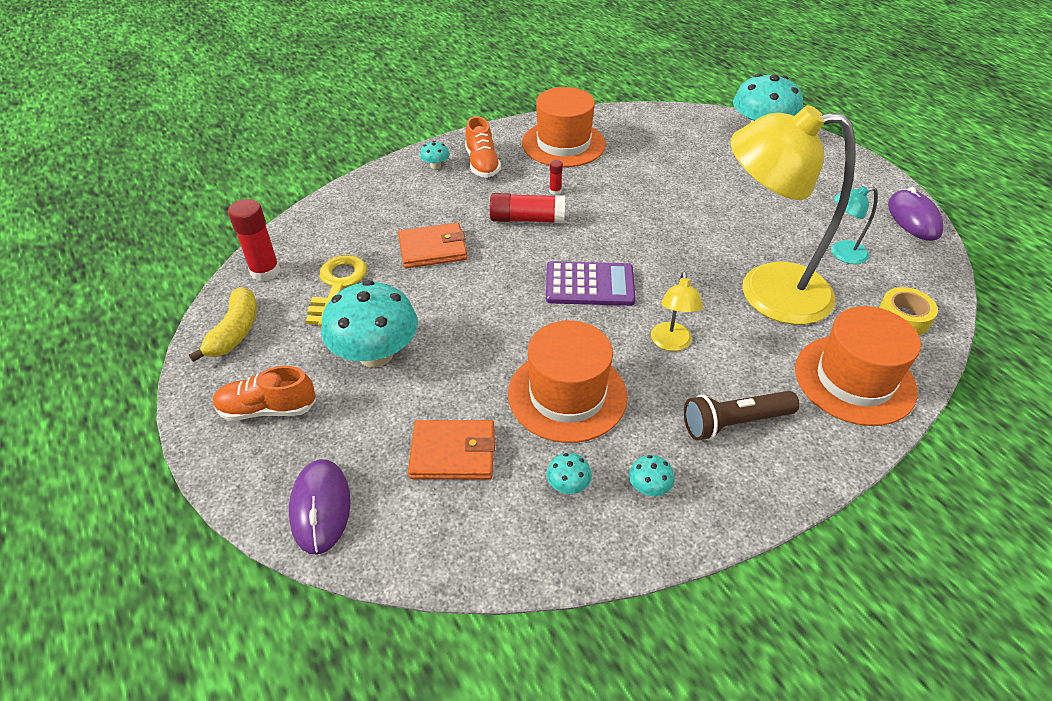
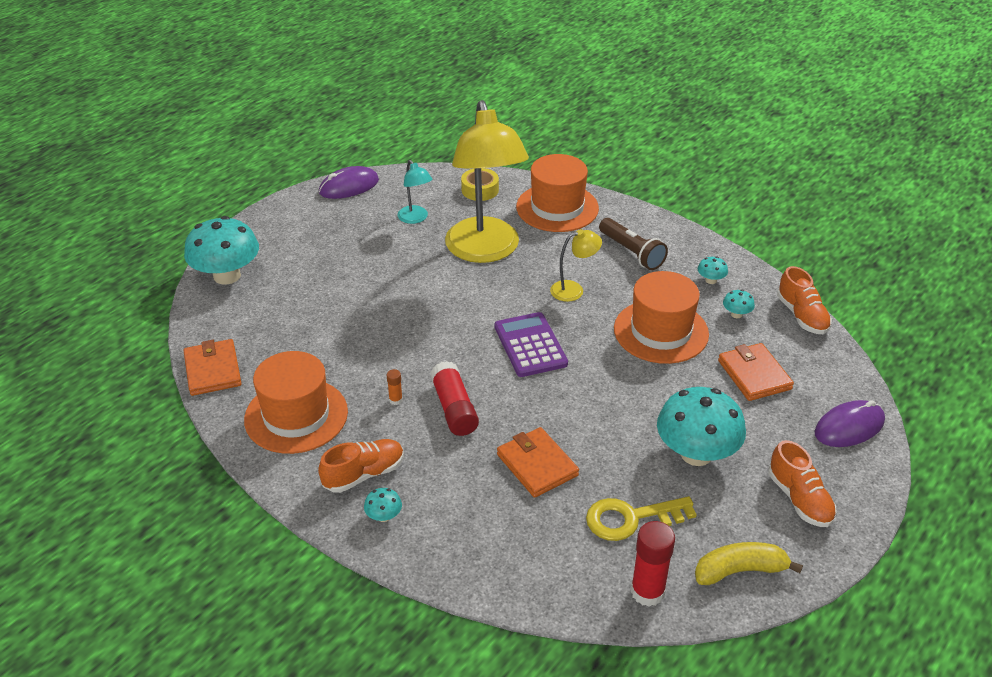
camera: 110 degrees left, 5 degrees down
red glue stick [549,160,563,195] -> orange glue stick [387,369,403,405]
none -> orange wallet [183,339,242,396]
none -> orange shoe [777,266,832,334]

